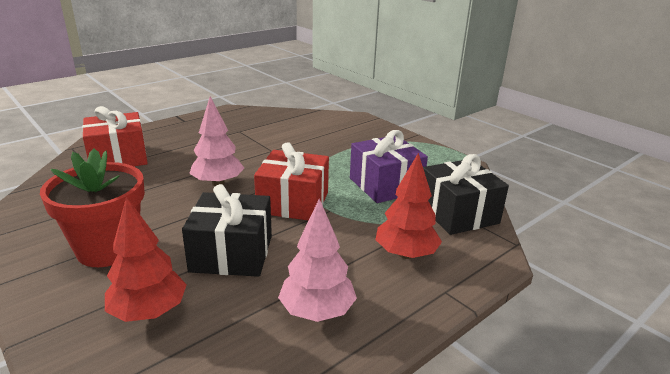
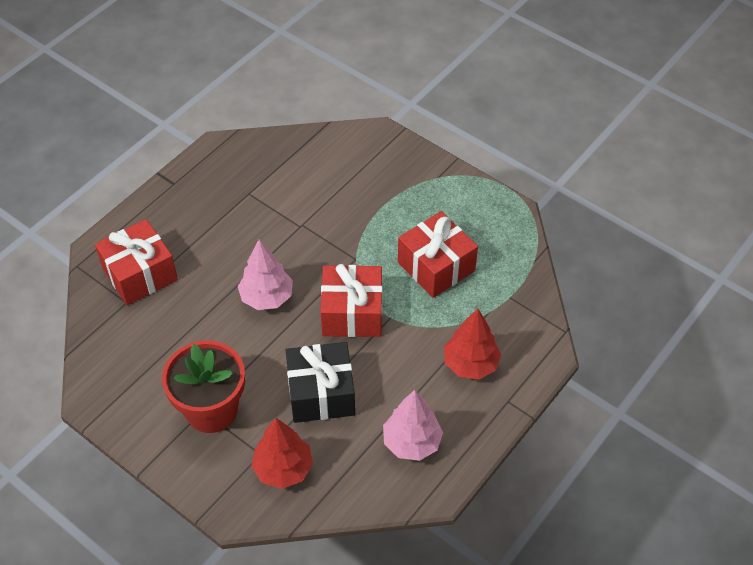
camera: 10 degrees left, 25 degrees up
purple gift [350,130,428,203] -> red gift [398,211,478,298]
black gift [423,154,509,235] -> none

